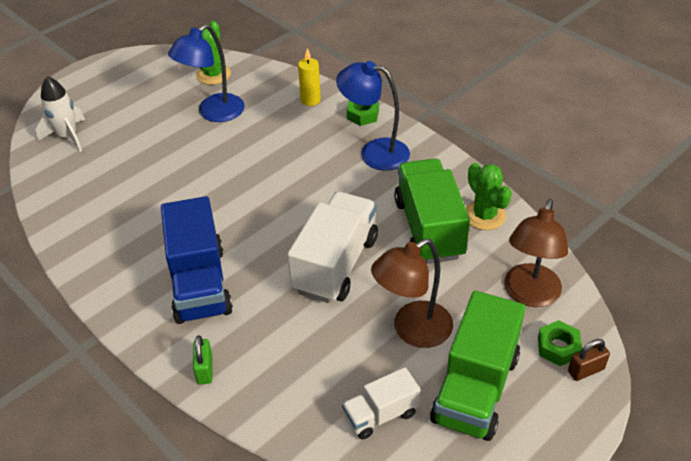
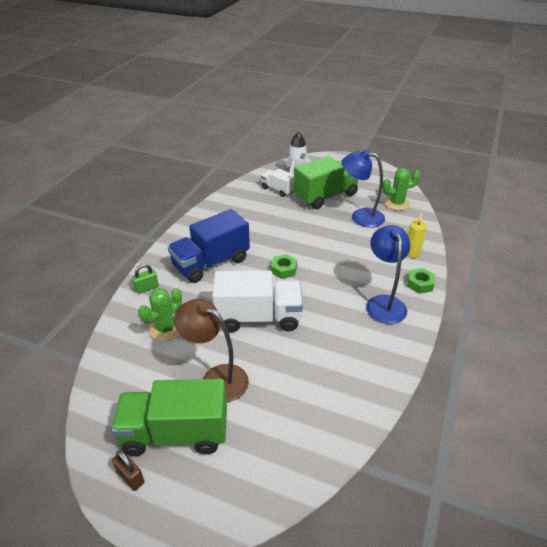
camera: 65 degrees right, 5 degrees down
white truck [342,367,421,439] -> white truck moved to [261,169,294,197]
green truck [394,158,470,264] -> green truck moved to [293,156,358,209]
green cactus [466,163,512,230] -> green cactus moved to [138,288,182,341]
brown lamp [504,199,568,307] -> none
green nut [538,320,582,366] -> green nut moved to [271,254,297,279]
brown padlock [568,339,610,381] -> brown padlock moved to [112,450,145,491]

